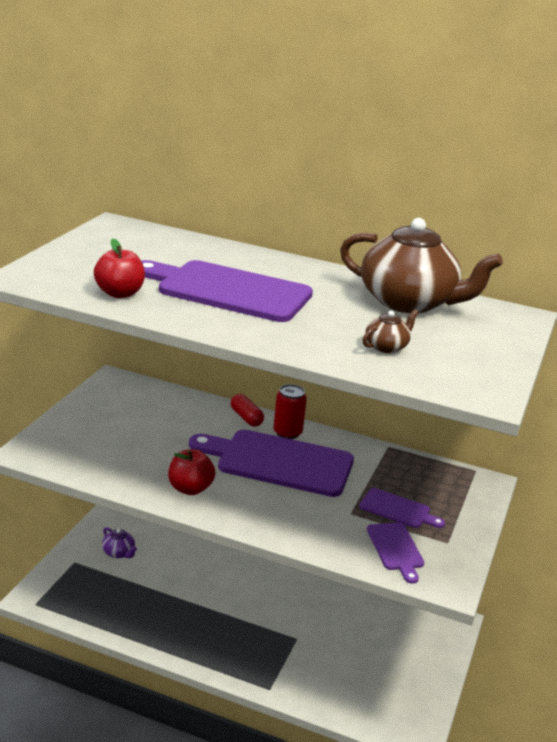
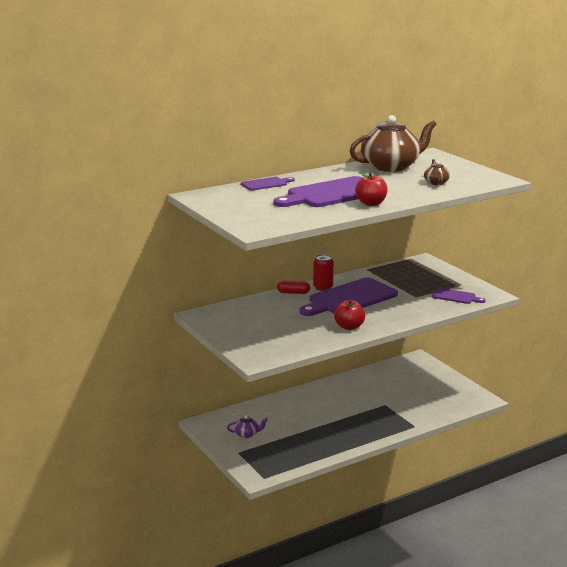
camera: 50 degrees left, 5 degrees down
red apple [94,238,145,298] -> red apple moved to [355,172,388,206]
purple cutting board [359,488,445,528] -> purple cutting board moved to [241,177,295,190]

